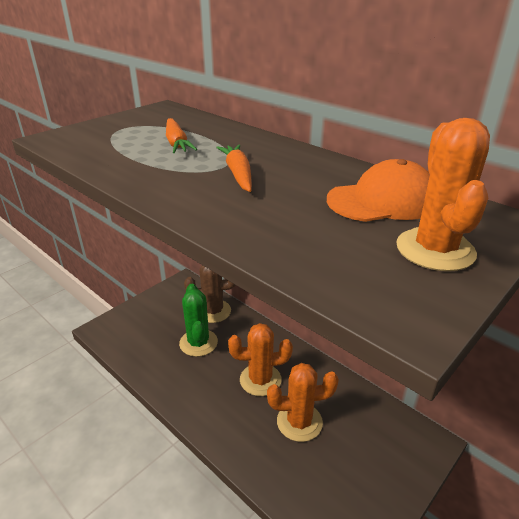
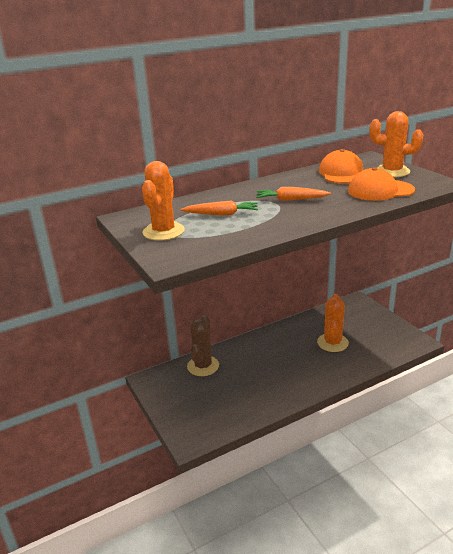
camera: 70 degrees left, 5 degrees down
green cactus [179,284,218,357] -> none
orange cactus [228,323,293,396] -> orange cactus moved to [142,161,185,241]
none -> orange cap [348,167,415,201]

